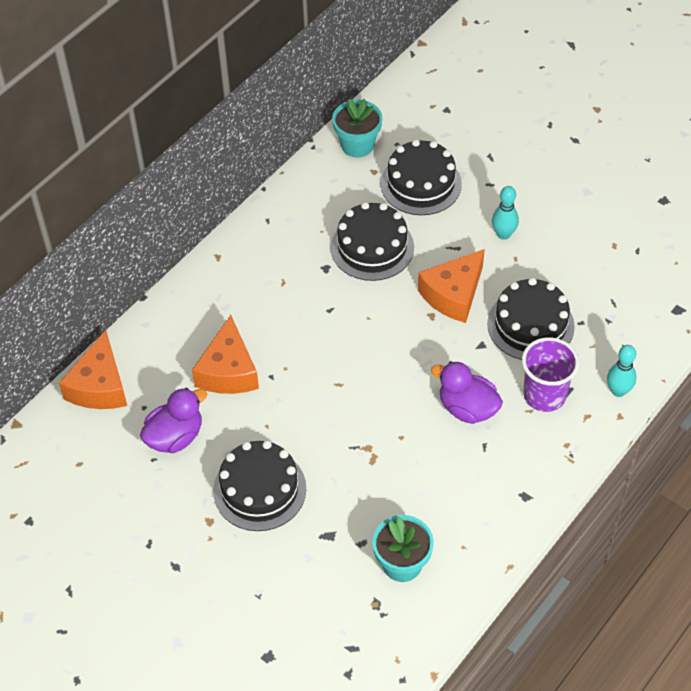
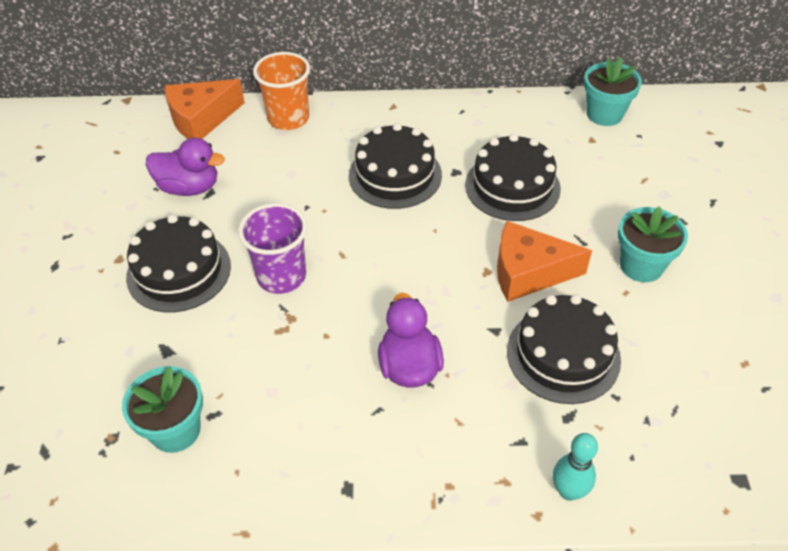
camera: 50 degrees right, 5 degrees down
orange cheese [192,315,259,394] -> none
black cake [381,139,462,215] -> black cake moved to [349,123,442,209]
turquoise bowling pin [492,186,519,240] -> turquoise flower pot [618,206,688,282]
purple cup [522,337,579,412] -> purple cup moved to [238,203,307,294]
none -> orange cup [253,52,310,130]

